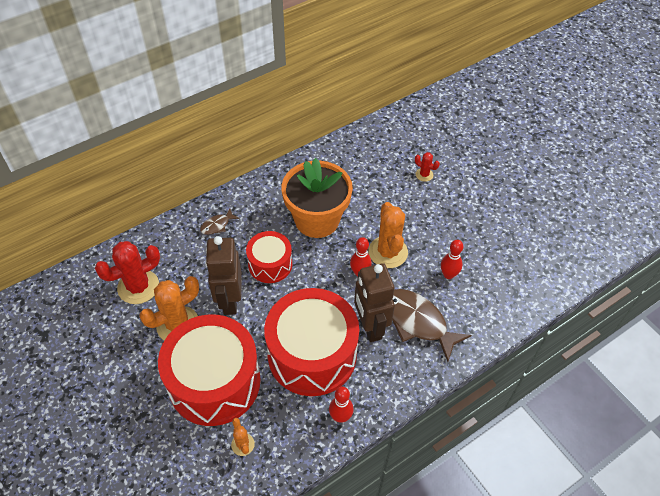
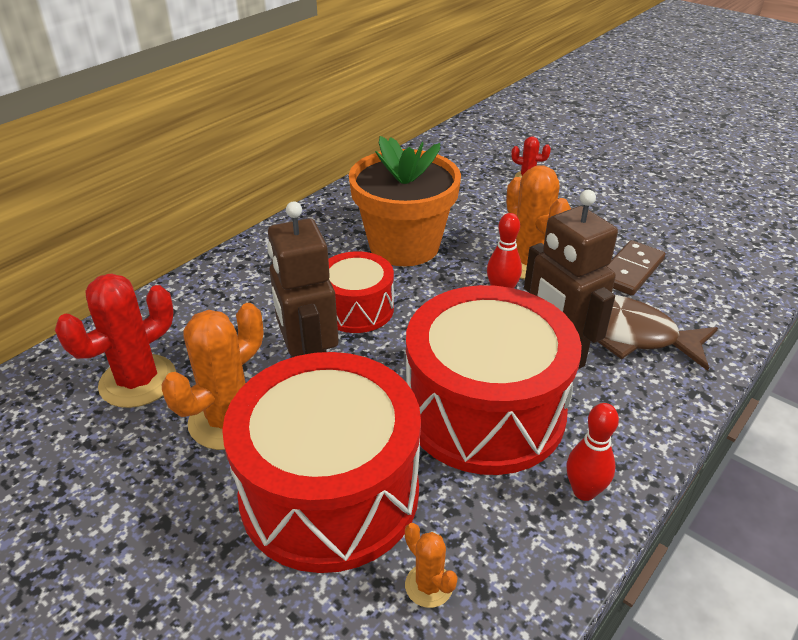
camera: 15 degrees left, 15 degrees down
brown fish [200,209,240,235] -> none
red bowling pin [441,240,463,279] -> brown domino [607,240,665,296]

